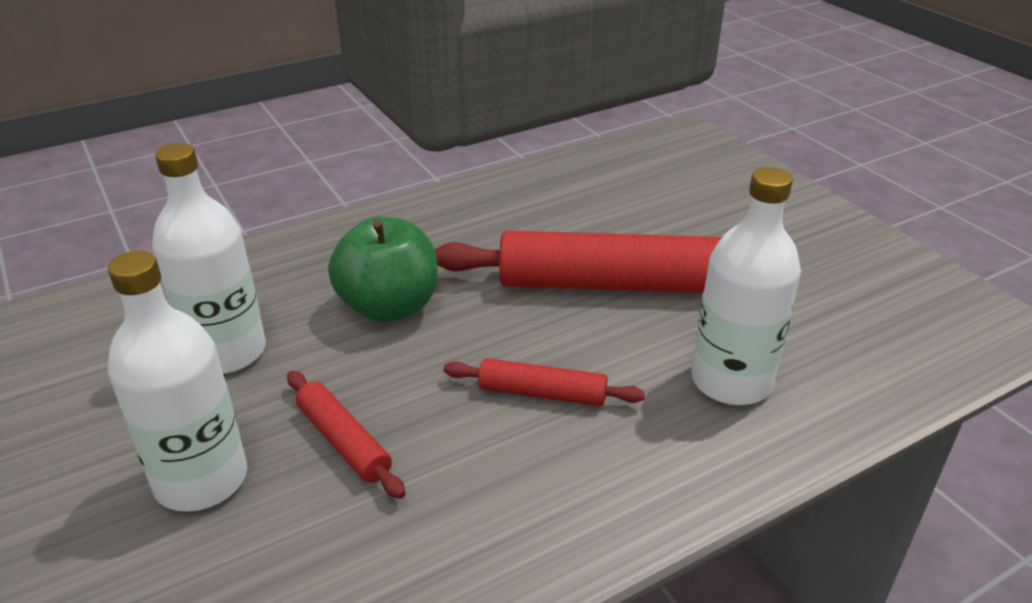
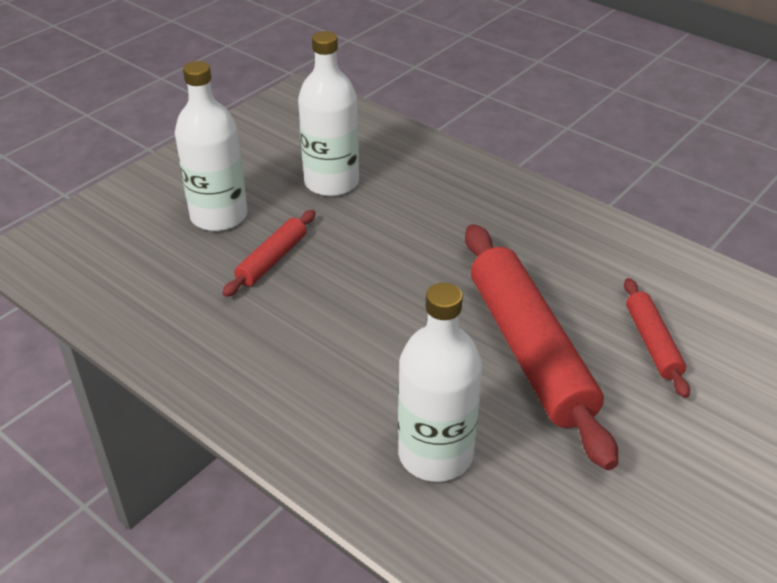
camera: 70 degrees right, 5 degrees up
green apple [328,217,438,323] -> none
red rolling pin [444,358,645,406] -> red rolling pin moved to [624,278,690,398]

